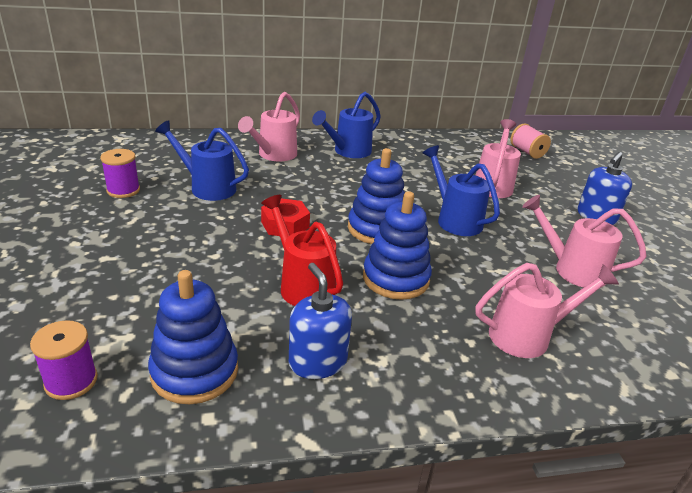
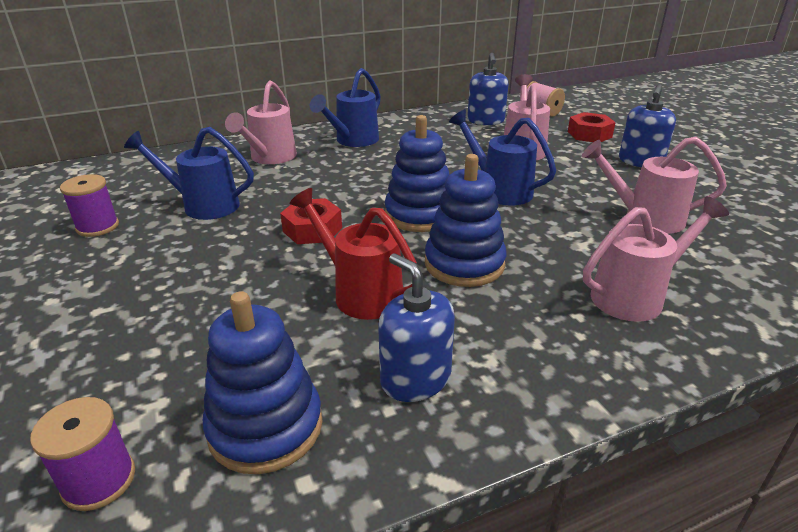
camera: 10 degrees left, 0 degrees up
none -> blue soap dispenser [467,53,508,125]
none -> red nut [568,112,616,142]

